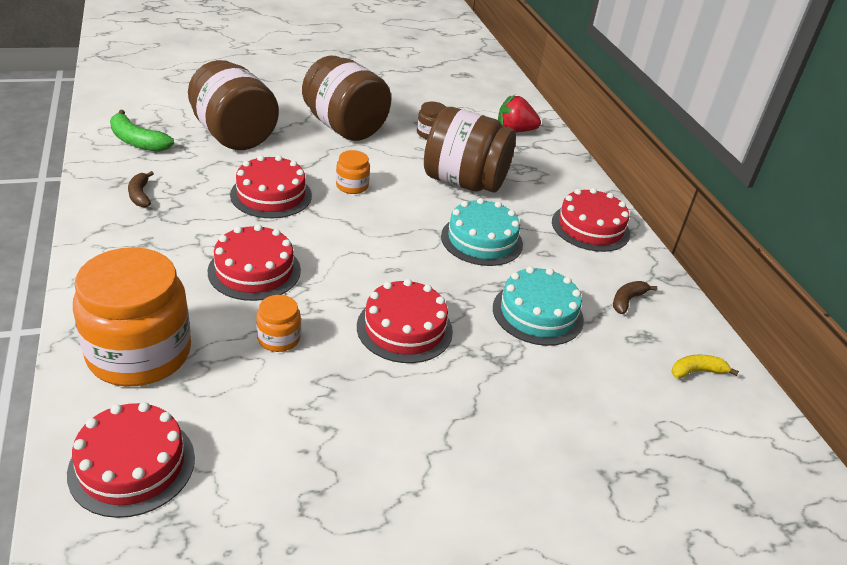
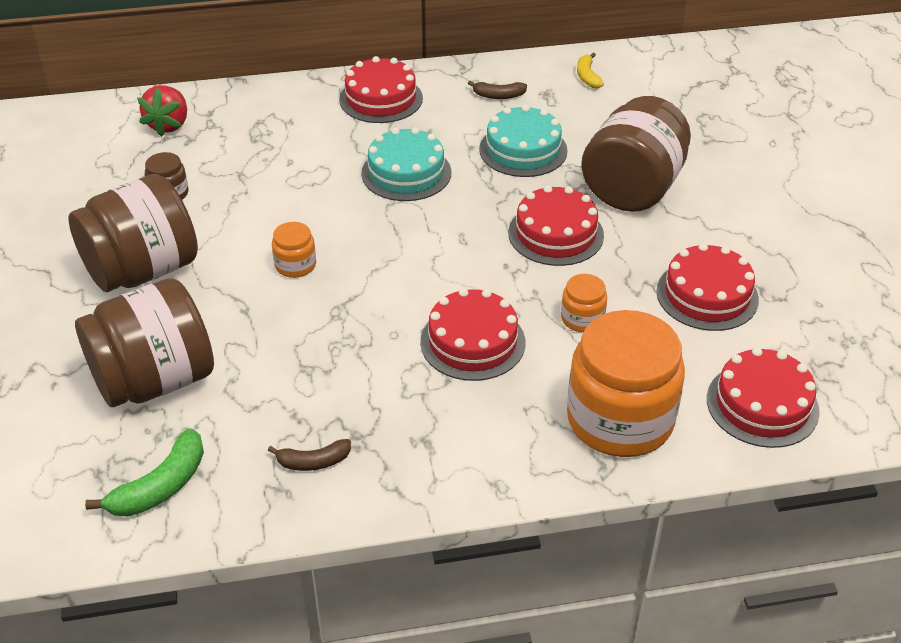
camera: 80 degrees left, 5 degrees up
red cake [230,155,312,218] -> red cake moved to [656,243,759,331]
brown jar [424,107,516,193] -> brown jar moved to [581,96,691,212]
brown banana [613,281,658,314] -> brown banana turned 45 degrees counterclockwise [468,81,527,99]

